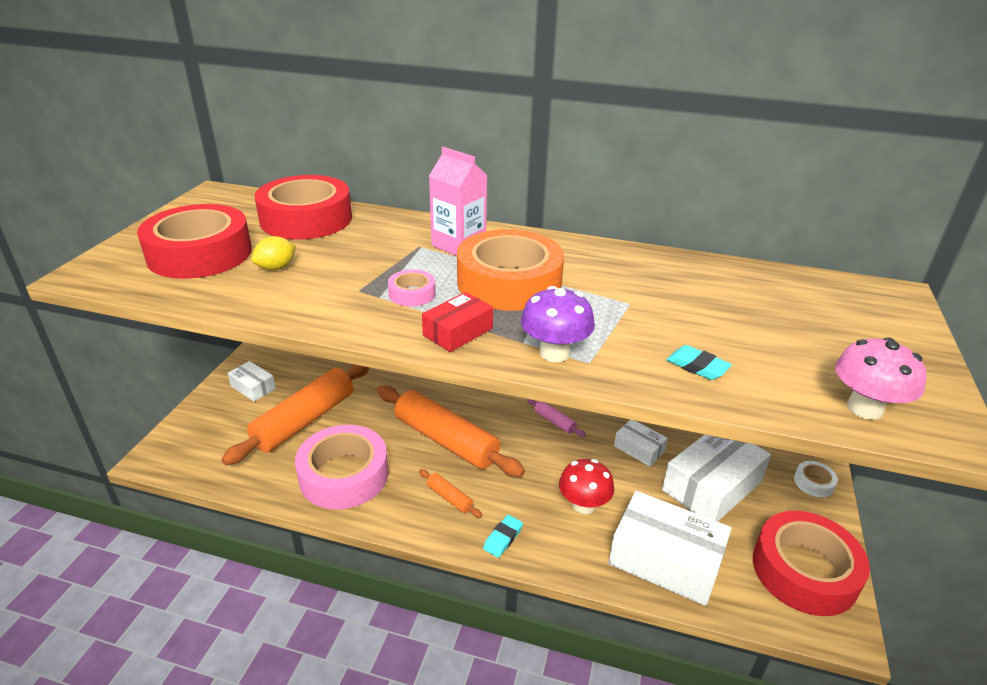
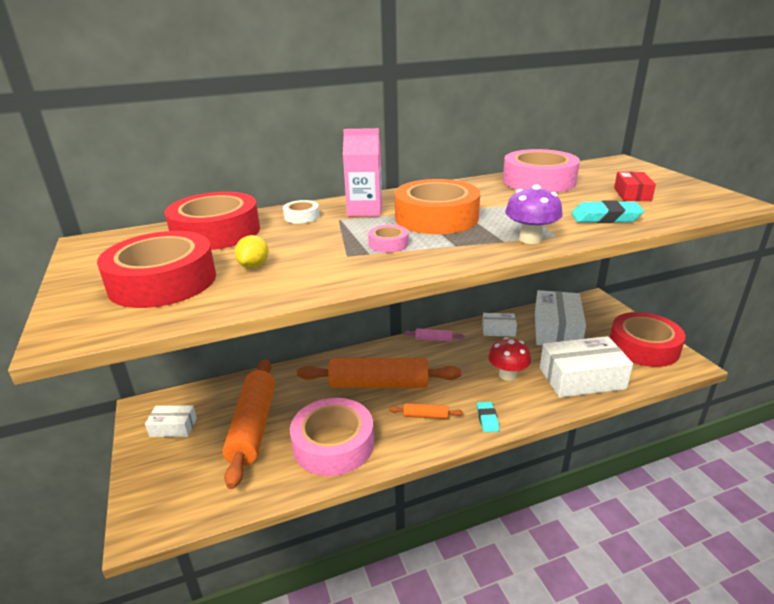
camera: 35 degrees left, 5 degrees down
red box [422,292,493,352] -> red box moved to [614,172,656,201]
turquoise eraser [666,345,732,380] -> turquoise eraser [571,200,644,223], size x1.57
white tape [794,461,838,497] -> white tape moved to [283,200,320,224]
pink mushroom [835,338,927,420] -> none
none -> pink tape [503,149,580,193]

